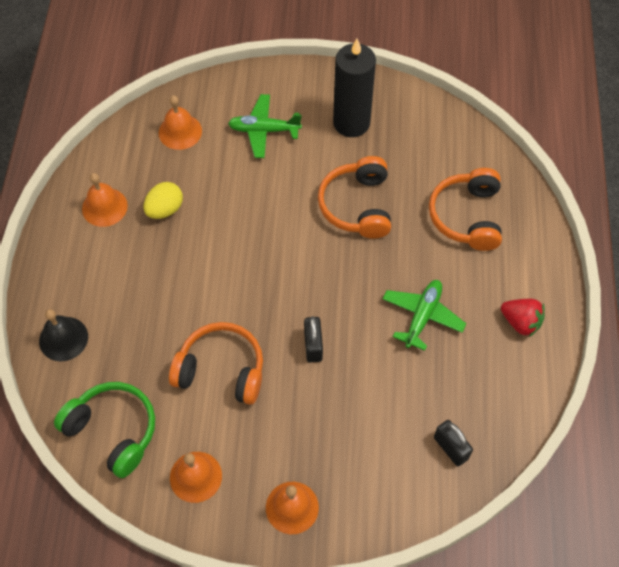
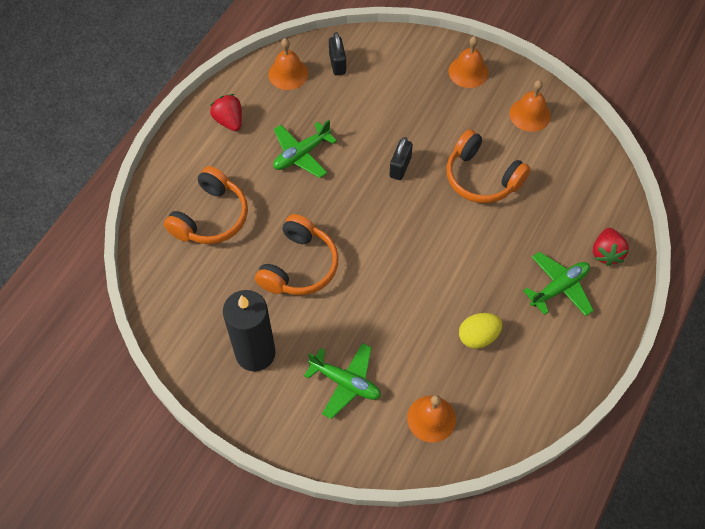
camera: 155 degrees left, 0 degrees up
black bell [39,309,88,362] -> red strawberry [593,228,629,266]
green headphones [54,382,155,478] -> none
orange bell [82,173,128,227] -> orange bell moved to [268,38,308,90]
none -> green plane [523,252,594,316]

